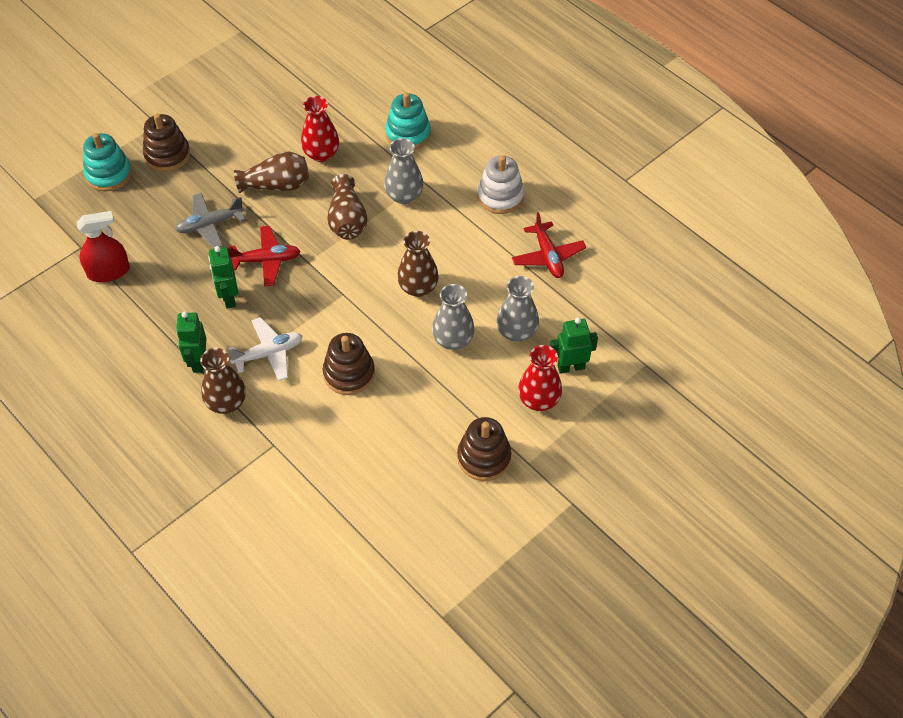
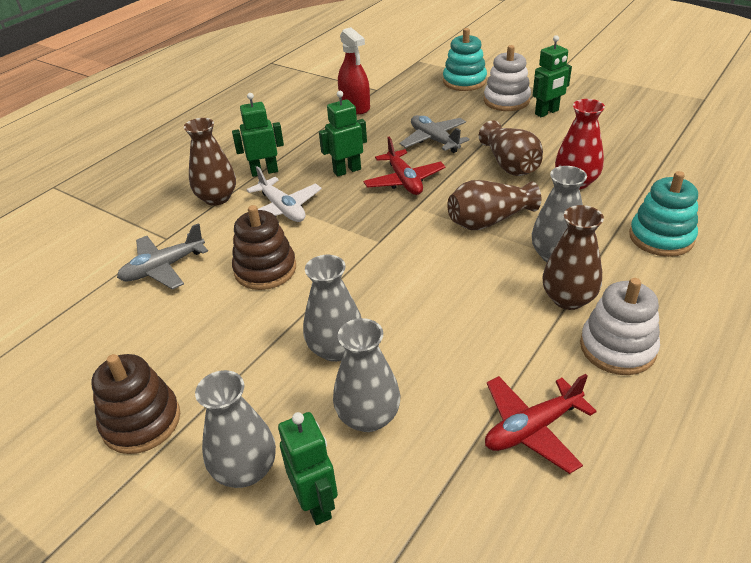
camera: 80 degrees right, 15 degrees down
brown stacking toy [143,113,190,172] -> white stacking toy [484,45,531,111]
brown vase [397,231,439,297] -> brown vase moved to [543,205,604,310]
red vase [518,345,562,411] -> grey vase [195,370,276,488]
none -> grey plane [117,223,208,290]
none -> green robot [533,35,572,117]

